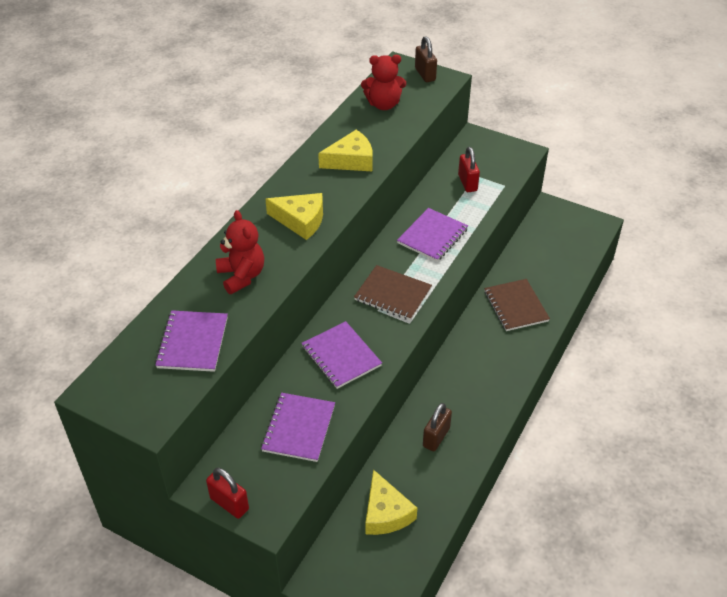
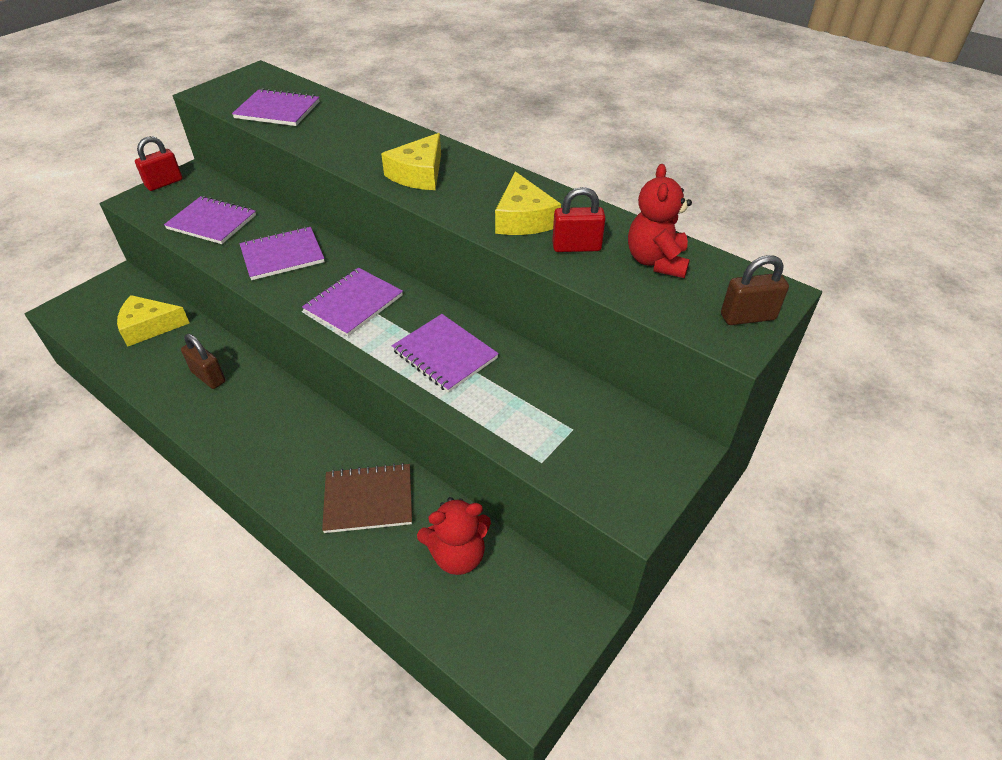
camera: 100 degrees right, 0 degrees up
red teddy bear [216,210,264,294] -> red teddy bear moved to [417,497,491,575]
brown notebook [354,265,432,321] -> purple notebook [302,268,403,336]
red padlock [458,147,480,192] -> red padlock moved to [552,187,606,252]

